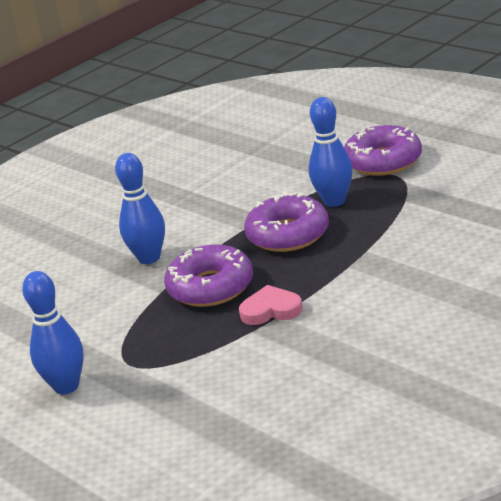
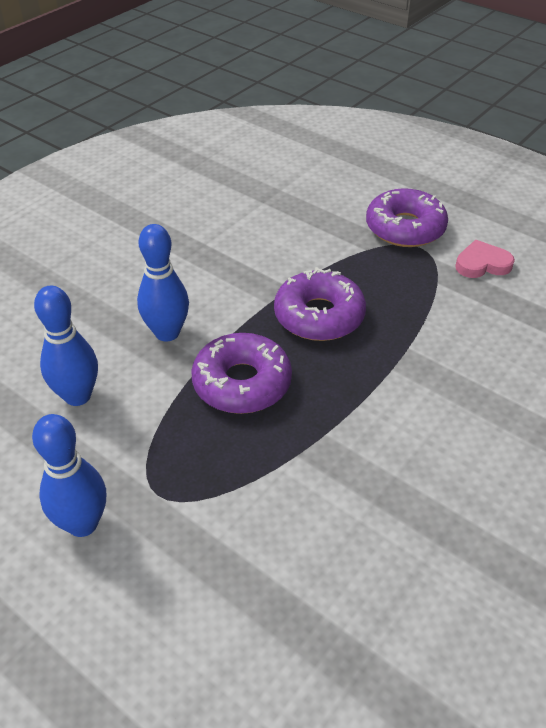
camera: 10 degrees left, 15 degrees up
pink heart [239,285,303,325] -> pink heart moved to [455,240,515,278]
blue bowling pin [309,97,353,207] -> blue bowling pin moved to [34,286,98,406]

